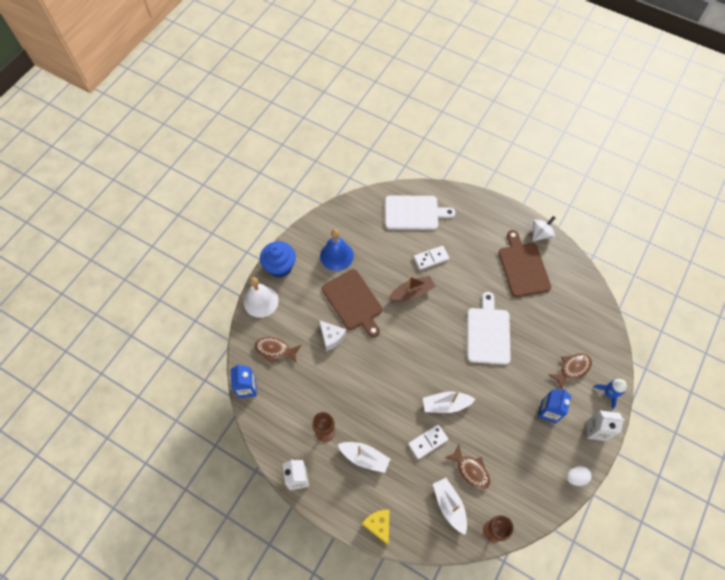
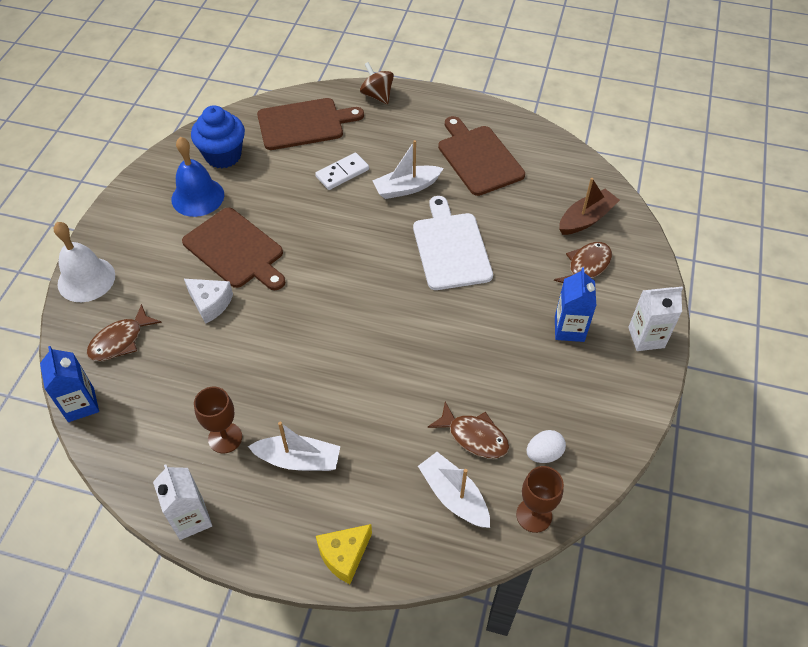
camera: 15 degrees left, 10 degrees down
brown fish [254,337,301,364] -> brown fish turned 45 degrees counterclockwise [87,304,162,361]
blue cupcake [260,241,296,278] -> blue cupcake moved to [191,105,245,168]
yellow cheese [362,509,389,545] -> yellow cheese turned 90 degrees counterclockwise [316,524,372,584]
white cutting board [385,195,455,230] -> brown cutting board [257,98,364,150]
brown boat [389,276,436,301] -> brown boat moved to [559,178,620,235]
white domino [408,424,448,459] -> none
white boat [423,391,476,413] -> white boat moved to [372,140,444,199]
white spinning top [533,216,556,241] -> none
white egg [567,466,592,486] -> white egg moved to [527,430,566,463]
blue rocket [594,379,627,410] -> none
none -> brown spinning top [360,62,394,104]

